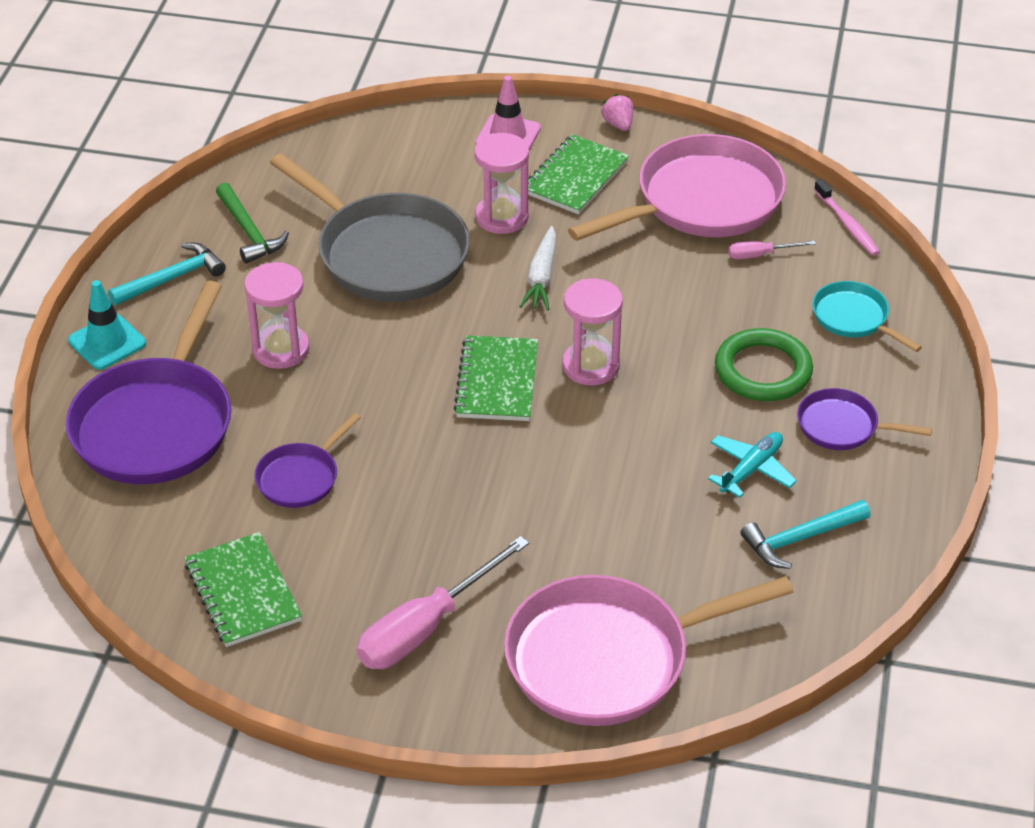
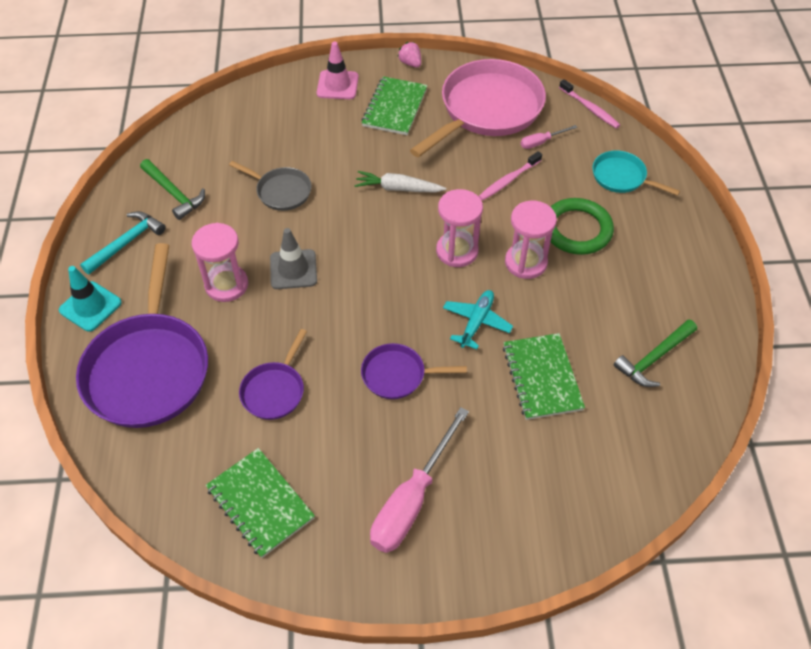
camera: 15 degrees left, 10 degrees up
grey pan [270,153,470,302] -> grey pan [229,161,312,211], size x0.49
green notebook [453,335,538,421] -> green notebook moved to [503,333,585,420]
pink hourglass [474,133,529,234] -> pink hourglass moved to [505,201,557,279]
pink pan [504,575,793,726] -> none
white carrot [519,226,556,310] -> white carrot turned 105 degrees clockwise [354,171,446,192]
turquoise plane [708,432,797,498] -> turquoise plane moved to [443,290,513,349]
turquoise hammer [741,500,870,569] -> green hammer [614,319,697,387]
purple pan [797,388,932,450] -> purple pan moved to [361,343,467,399]
none -> grey traffic cone [270,228,317,289]
none -> pink toothbrush [478,151,542,200]

